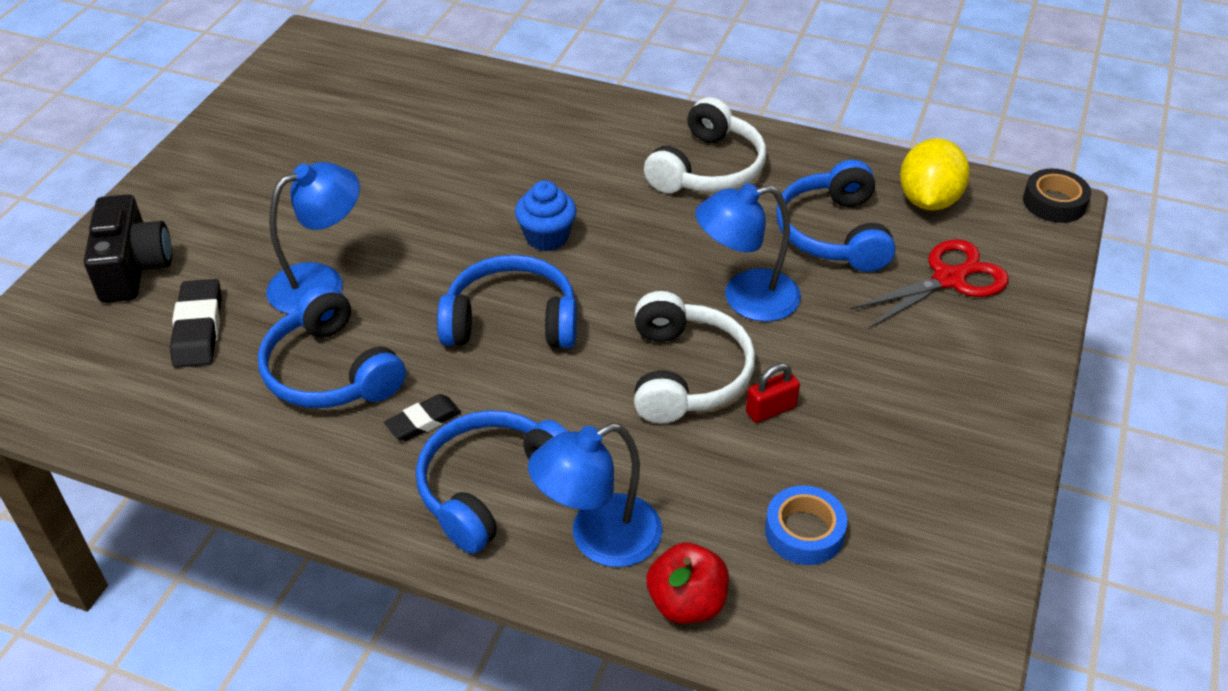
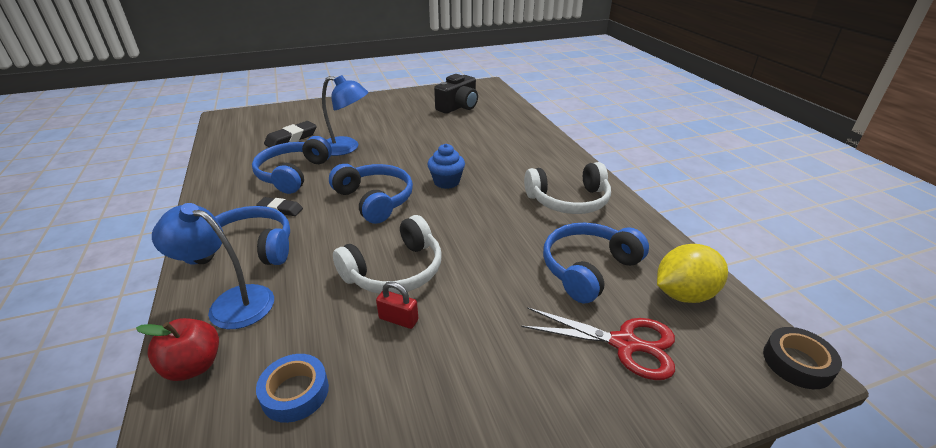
camera: 50 degrees right, 10 degrees down
black camera [84,194,172,303] -> black camera moved to [434,74,478,114]
blue lamp [695,183,801,322] -> none

